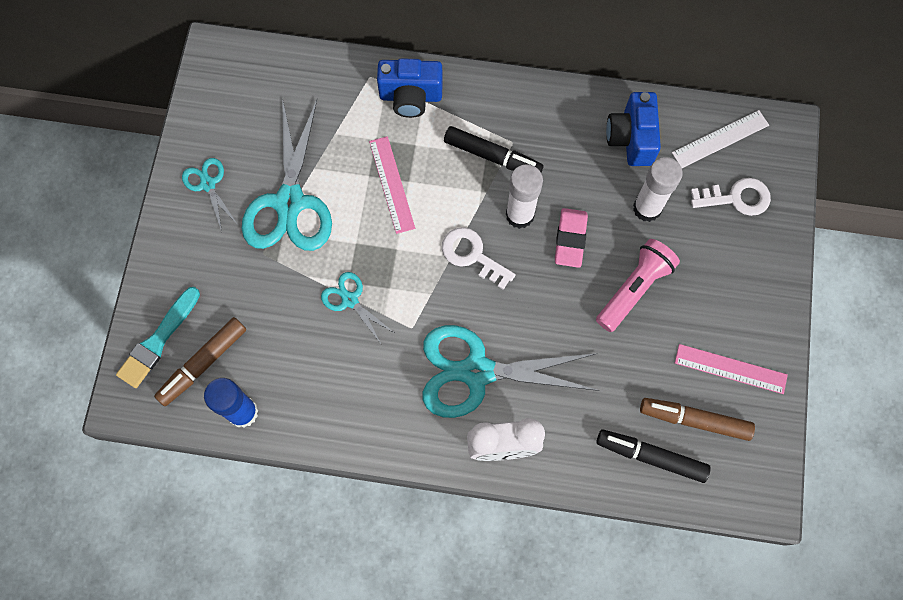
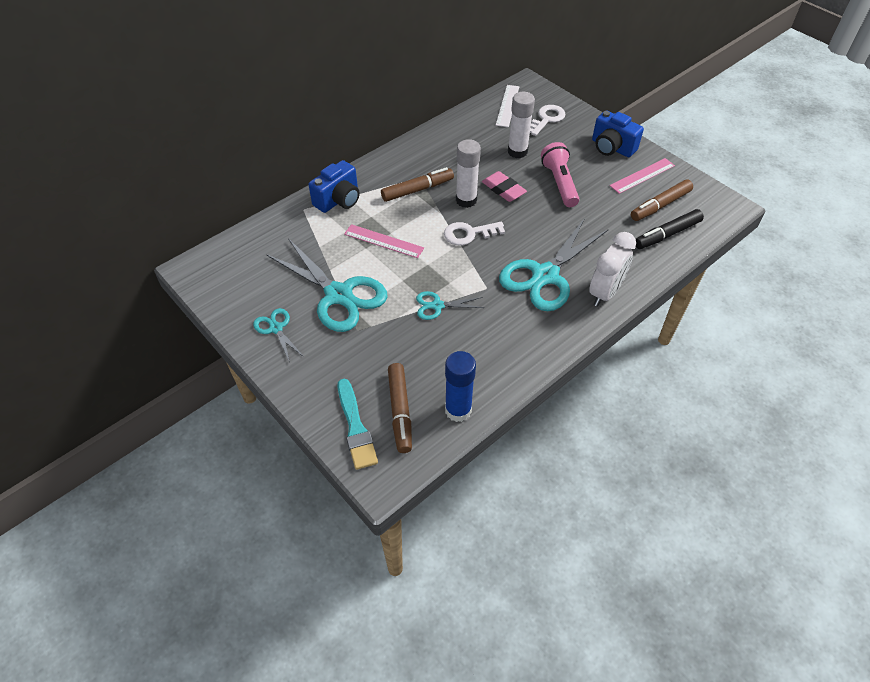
camera: 50 degrees left, 20 degrees down
turquoise scissors [182,158,238,232] -> turquoise scissors turned 45 degrees clockwise [253,308,304,362]
black marker [444,126,543,173] -> brown marker [381,167,454,202]
blue camera [606,92,661,166] -> blue camera moved to [592,110,644,157]

